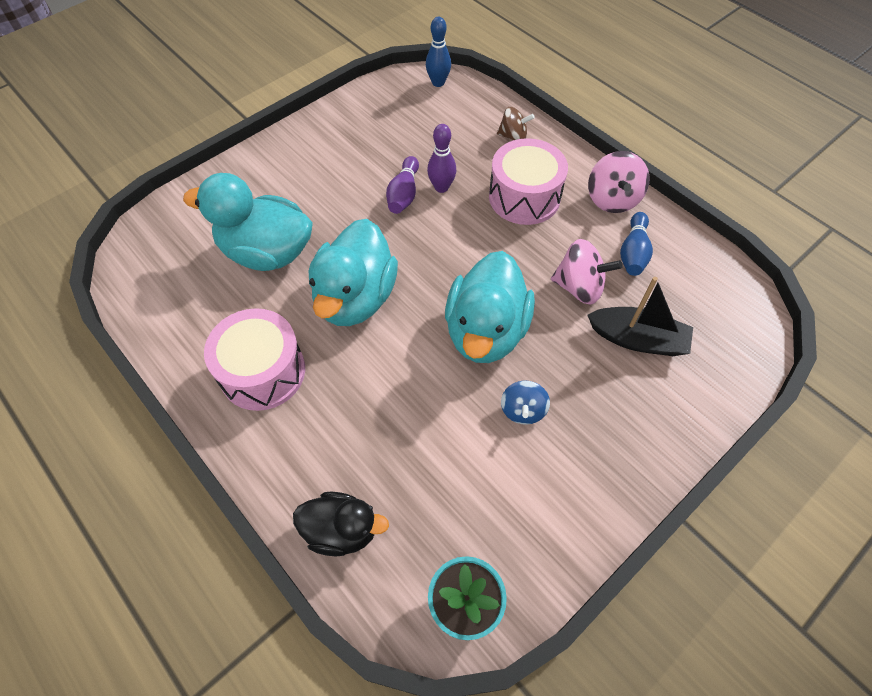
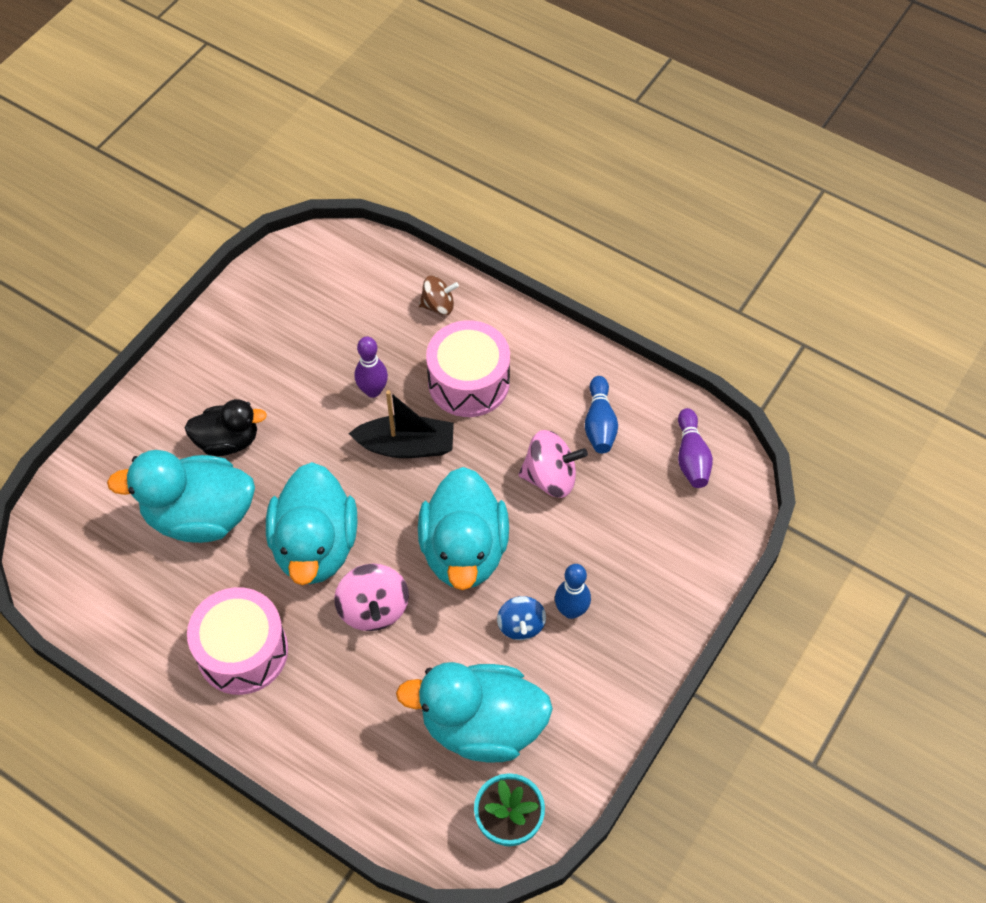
camera: 15 degrees left, 0 degrees up
black duck [293,492,389,556] -> black duck moved to [185,399,267,456]
purple bowling pin [386,156,419,214] -> purple bowling pin moved to [678,408,713,488]
blue bowling pin [426,17,451,87] -> blue bowling pin moved to [555,564,591,619]
black boat [587,277,693,356] -> black boat moved to [349,390,454,458]
pink spinning top [588,151,649,213] -> pink spinning top moved to [334,564,409,631]
none -> turquoise duck [396,662,553,762]

